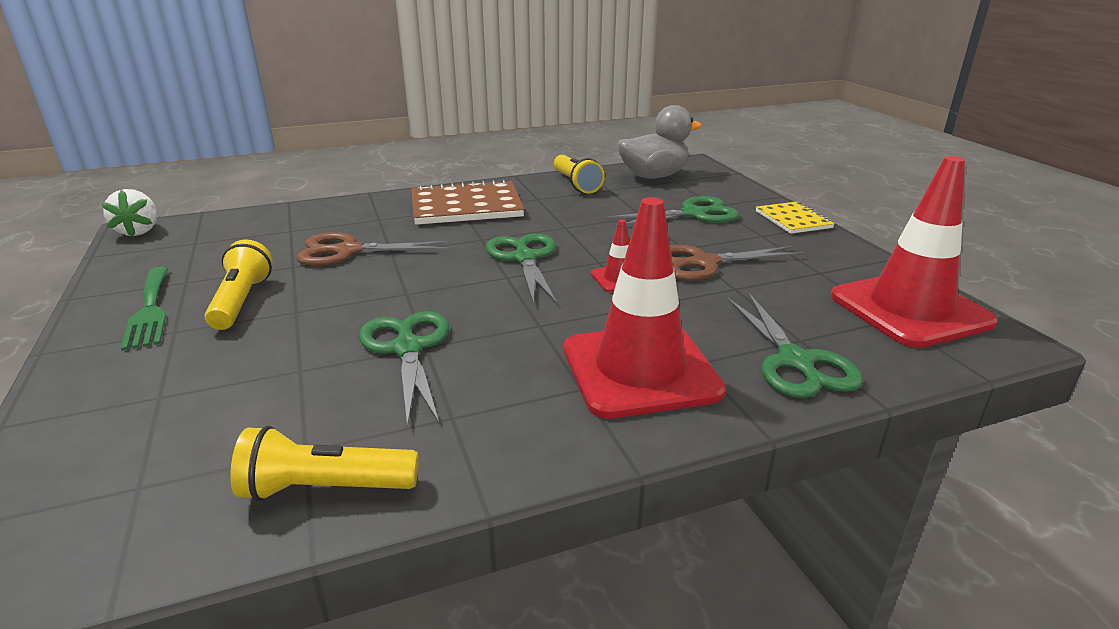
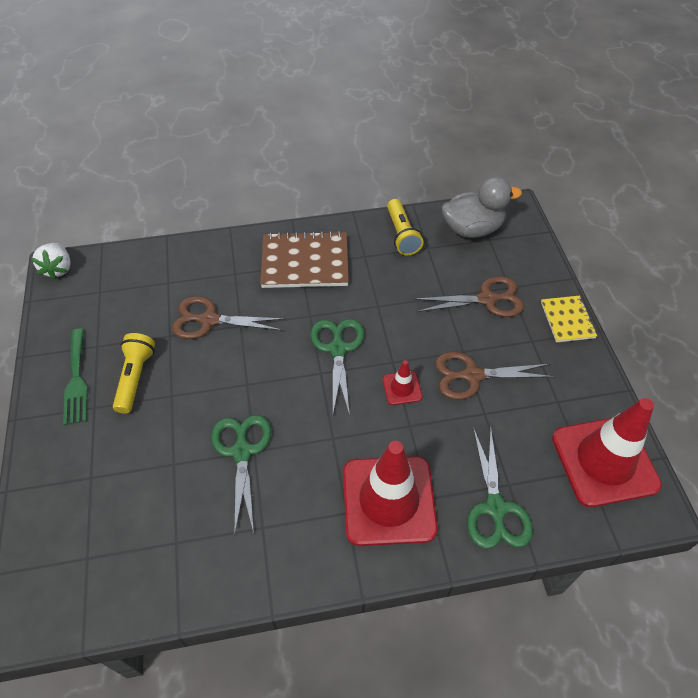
camera: 10 degrees right, 25 degrees up
yellow flashlight [230,425,419,501] -> none
green scissors [607,196,739,226] -> brown scissors [414,276,524,317]

